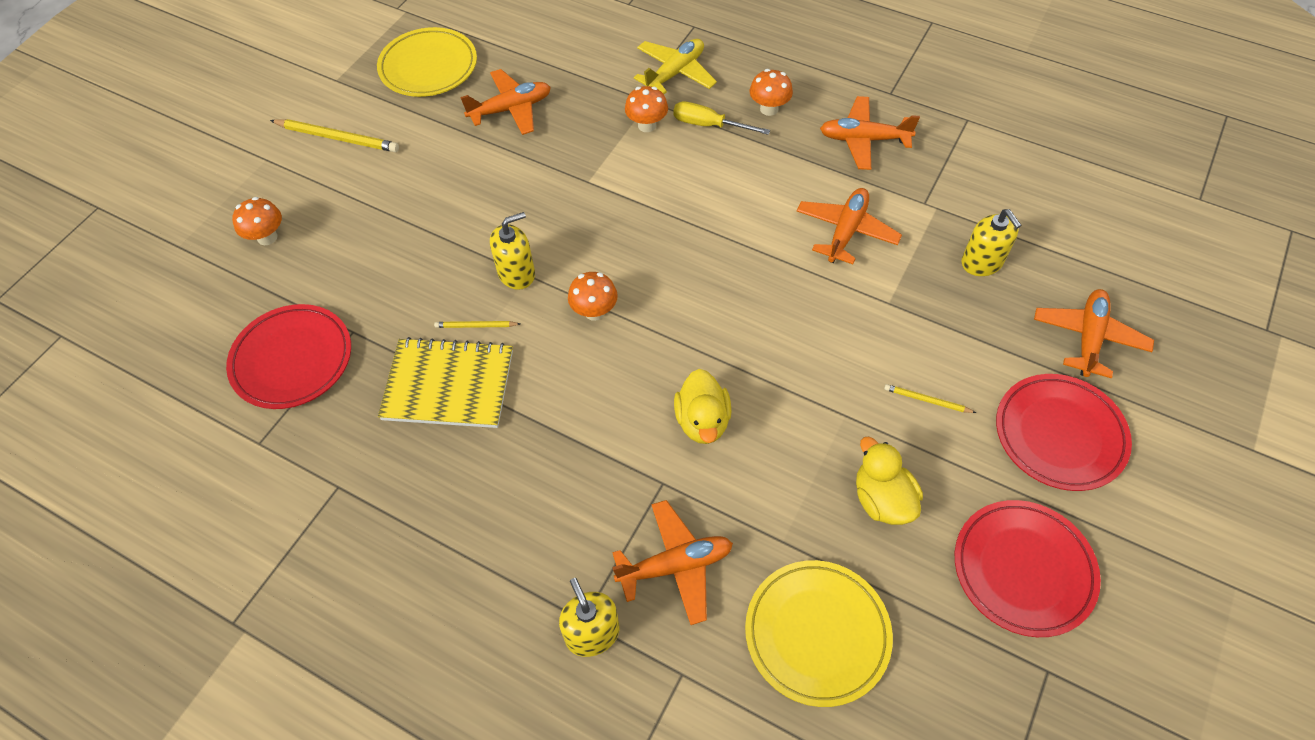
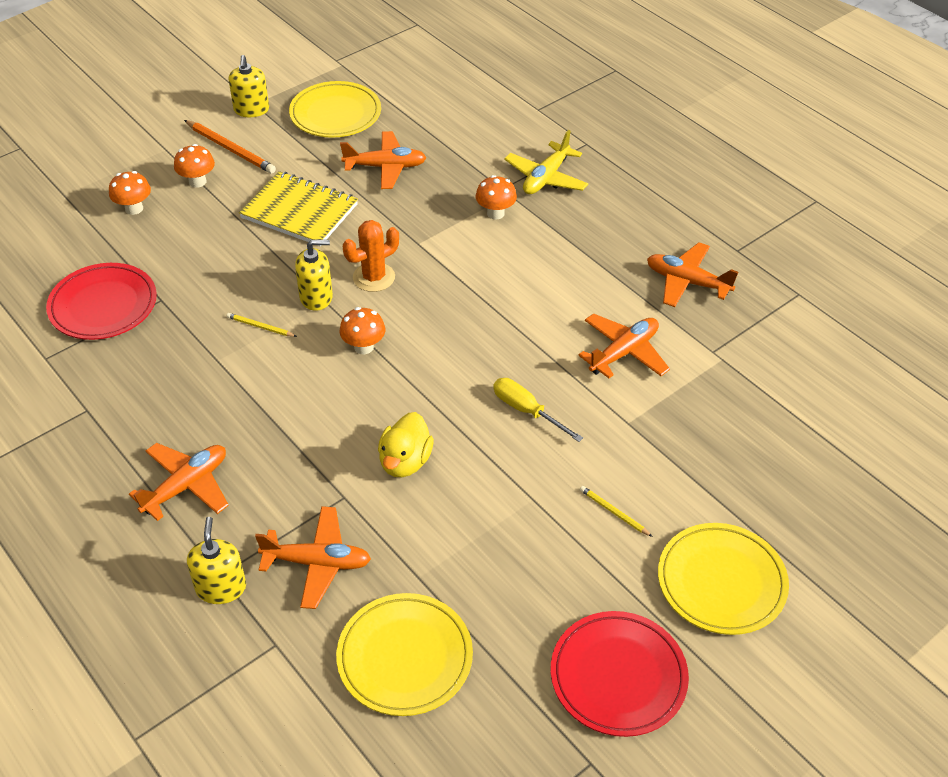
camera: 20 degrees right, 10 degrees down
yellow pencil [270,119,399,152] -> orange pencil [184,120,276,174]
yellow notebook [378,337,513,428] -> yellow notebook moved to [239,171,358,246]
yellow plane [634,39,717,94] -> yellow plane turned 150 degrees clockwise [504,130,588,194]
yellow screwdriver [673,101,770,135] -> yellow screwdriver moved to [493,378,583,442]
orange mushroom [750,69,793,116] -> orange mushroom moved to [174,144,215,188]
yellow duck [856,437,923,525] -> none
yellow soap dispenser [962,209,1022,276] -> yellow soap dispenser moved to [229,55,269,117]
red plate [996,374,1132,491] -> yellow plate [658,523,789,635]
orange plane [1034,289,1154,378] -> orange plane moved to [129,443,229,521]
none -> orange cactus [343,220,399,292]

